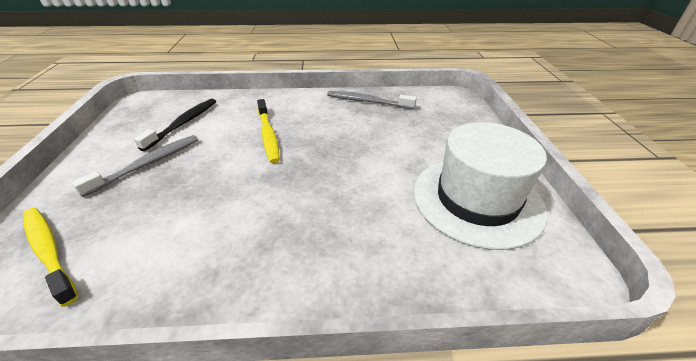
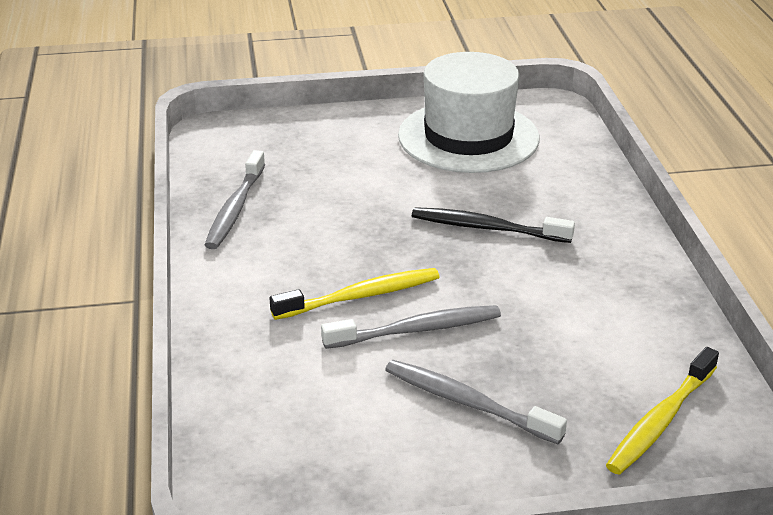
camera: 95 degrees left, 5 degrees down
black toothbrush [134,99,216,151] -> black toothbrush moved to [412,207,575,243]
none -> grey toothbrush [321,305,501,349]

